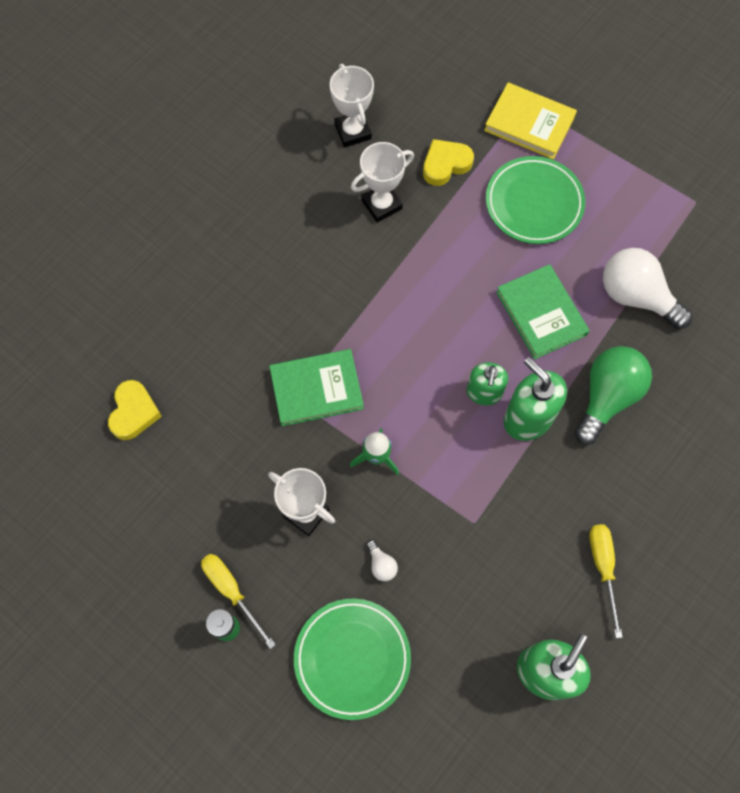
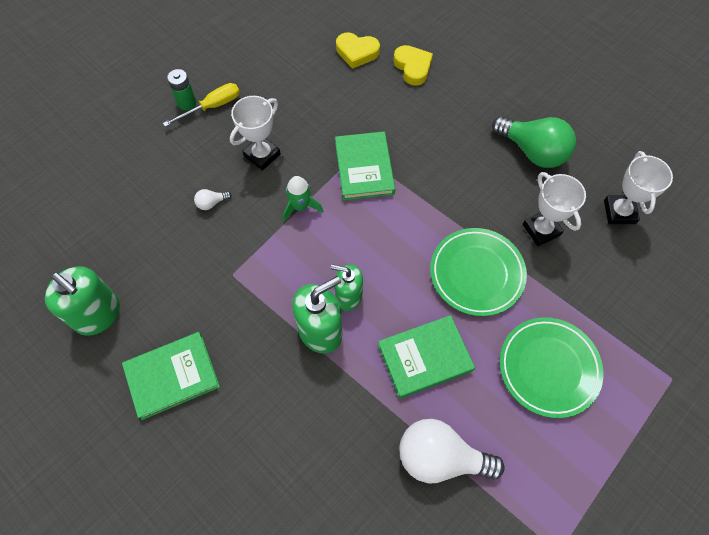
camera: 95 degrees right, 5 degrees down
green plate [294,599,411,720] -> green plate moved to [430,228,527,316]
white trophy [330,64,374,147] -> white trophy turned 75 degrees counterclockwise [604,151,673,224]
yellow heart [423,139,474,186] -> yellow heart moved to [393,45,433,86]
yellow book [484,82,577,159] -> none
green light bulb [575,346,652,445] -> green light bulb moved to [492,116,576,168]
yellow screwdriver [589,524,623,638] -> green book [122,332,220,420]
white light bulb [603,248,692,329] -> white light bulb turned 120 degrees counterclockwise [399,419,505,483]

